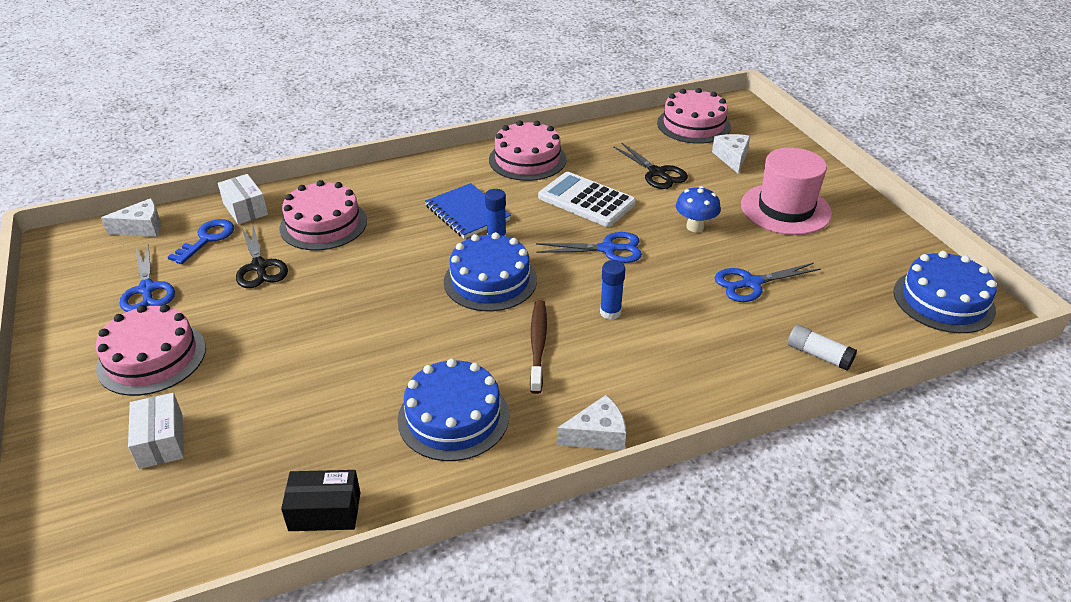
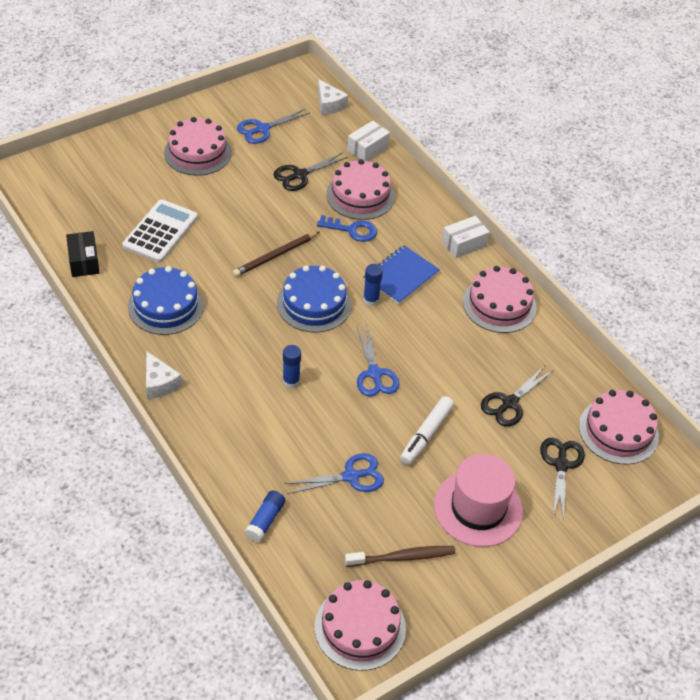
camera: 75 degrees right, 10 degrees up
white box [128,393,184,469] -> white box moved to [442,216,490,258]
blue key [168,219,234,264] -> blue key moved to [317,215,377,242]
brown toothbrush [530,300,547,394] -> brown toothbrush moved to [345,546,455,567]
white calculator [538,172,636,227] -> white calculator moved to [122,199,198,263]
blue mushroom [676,186,721,232] -> white marker [400,396,454,465]
white cheese [712,134,750,173] -> black scissors [540,438,585,520]
blue scissors [715,263,821,302] -> blue scissors turned 105 degrees clockwise [284,453,384,494]
white glue stick [788,325,857,371] -> blue glue stick [244,490,285,542]
blue cake [894,251,997,333] -> pink cake [315,580,406,671]
none -> brown pencil [233,232,319,277]

